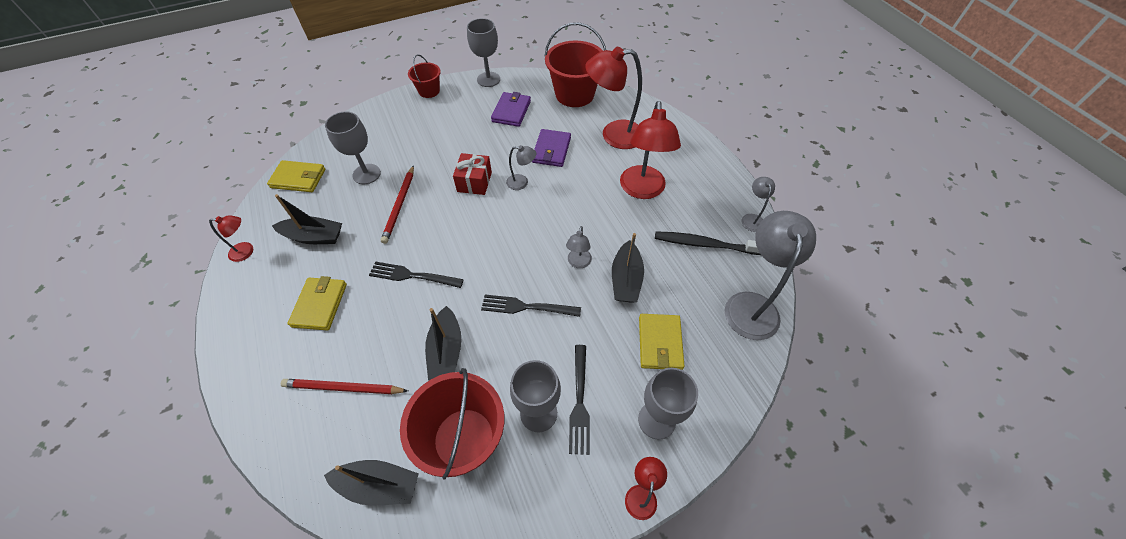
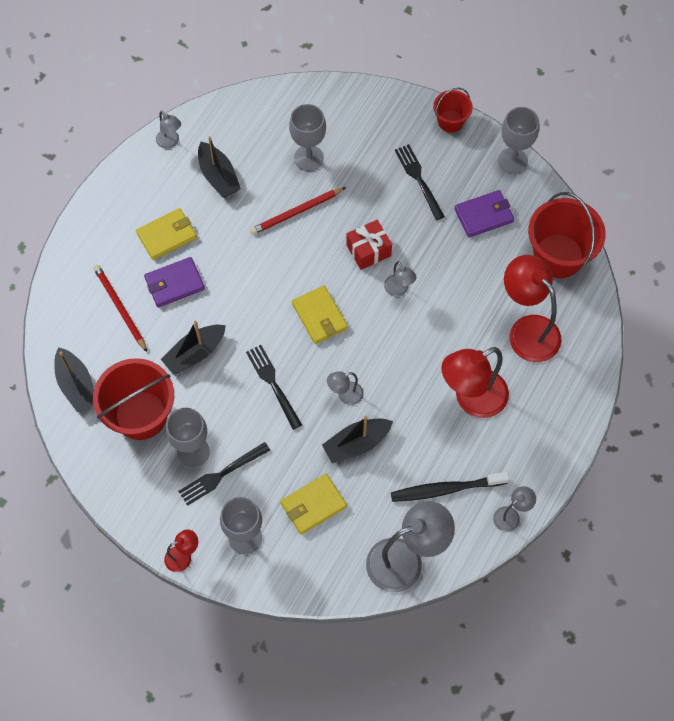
camera: 55 degrees right, 10 degrees up
red lamp [209,215,253,262] -> grey lamp [156,110,181,149]
yellow wallet [267,160,326,192] -> yellow wallet moved to [292,285,348,344]
black fork [369,261,464,288] -> black fork moved to [395,144,445,220]
purple wallet [532,129,571,167] -> purple wallet moved to [144,257,205,307]
black toothbrush [655,231,761,255] -> black toothbrush turned 75 degrees counterclockwise [391,472,509,502]

